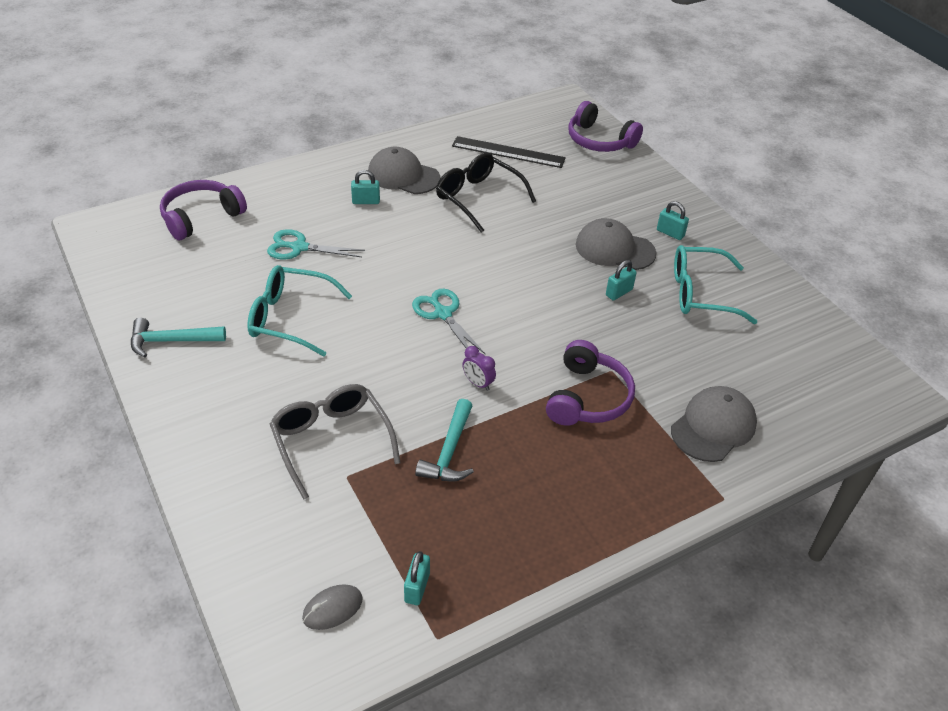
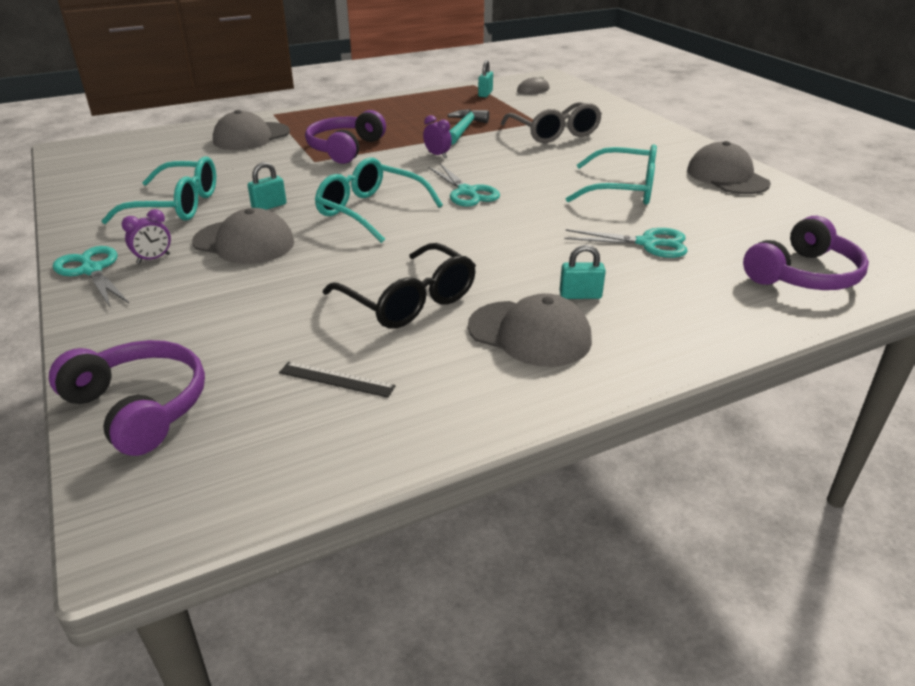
camera: 175 degrees left, 10 degrees down
turquoise hammer [131,318,226,358] -> grey cap [687,141,771,194]
black ruler [452,136,566,168] -> black ruler [279,362,396,398], size x0.55
turquoise padlock [657,201,689,240] -> purple clock [122,209,171,264]
none -> turquoise scissors [52,246,129,307]
none -> turquoise glasses [315,157,443,243]

